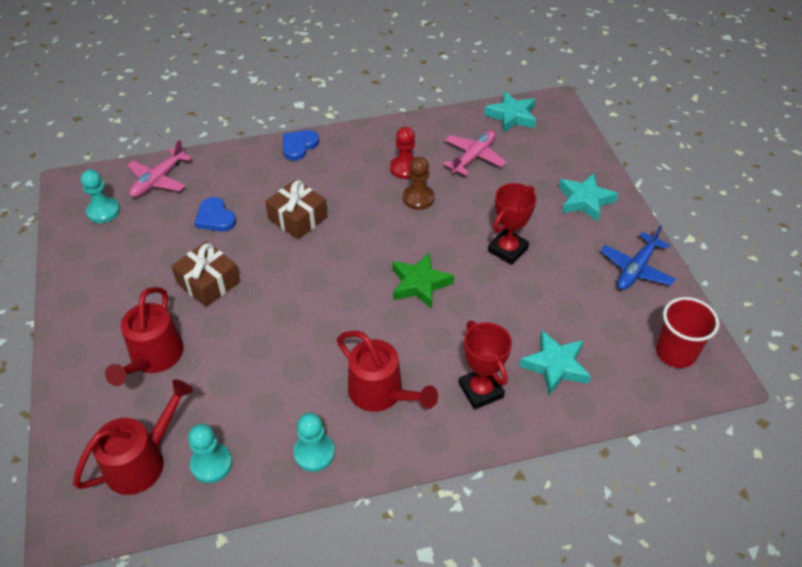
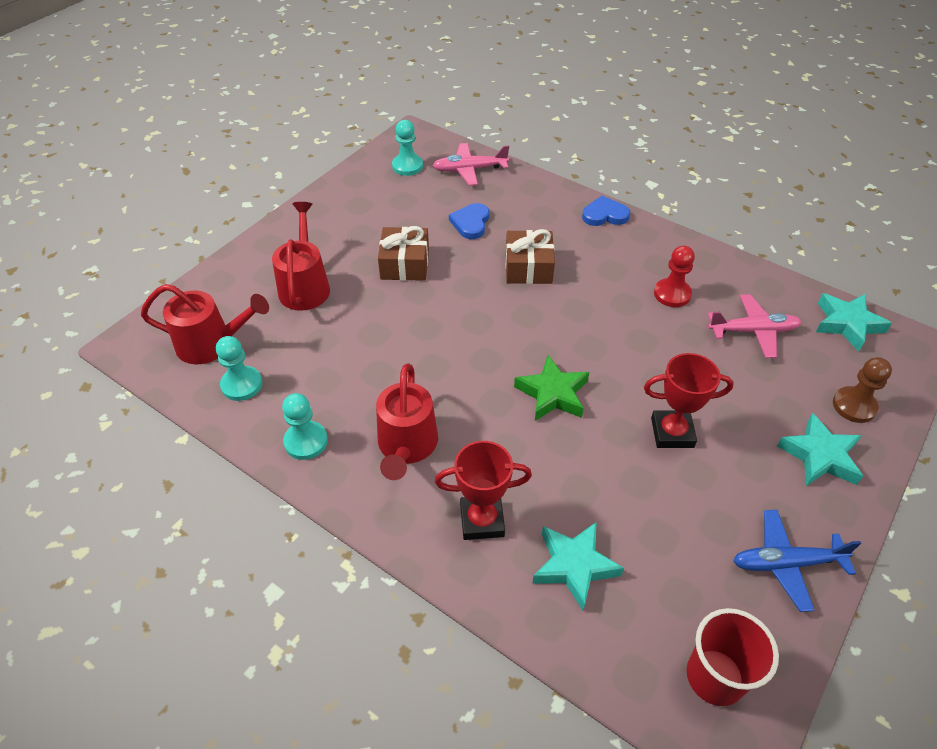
camera: 50 degrees right, 0 degrees up
red watering can [105,287,184,386] -> red watering can turned 120 degrees clockwise [272,202,330,311]
brown pawn [403,157,434,210] -> brown pawn moved to [833,357,892,423]
red trophy [459,321,512,410] -> red trophy turned 60 degrees clockwise [435,441,532,540]

